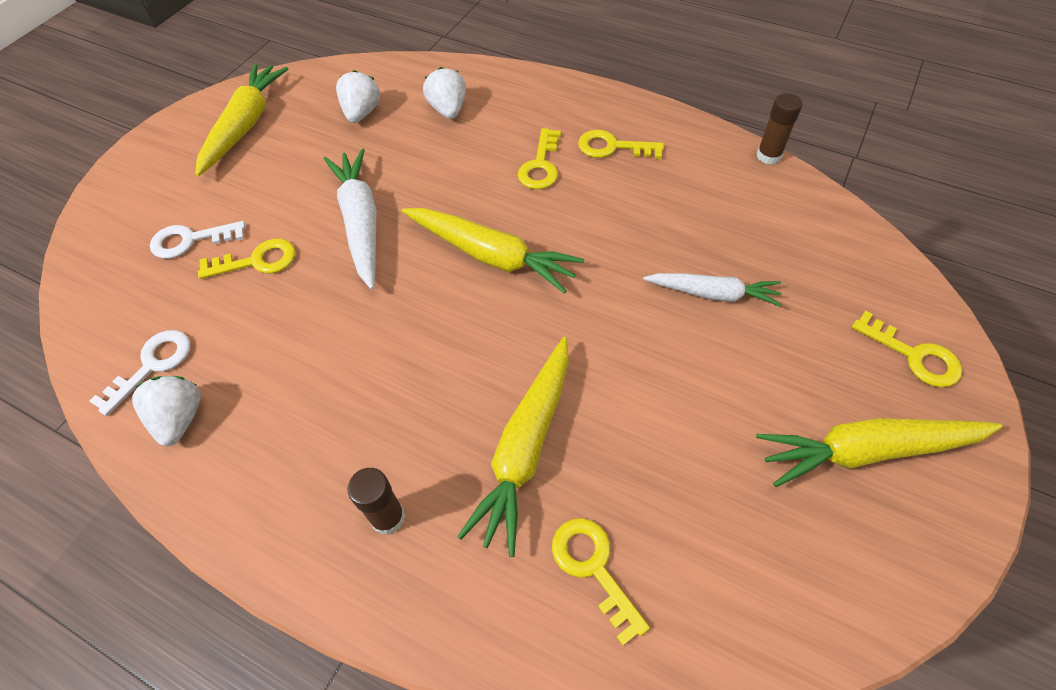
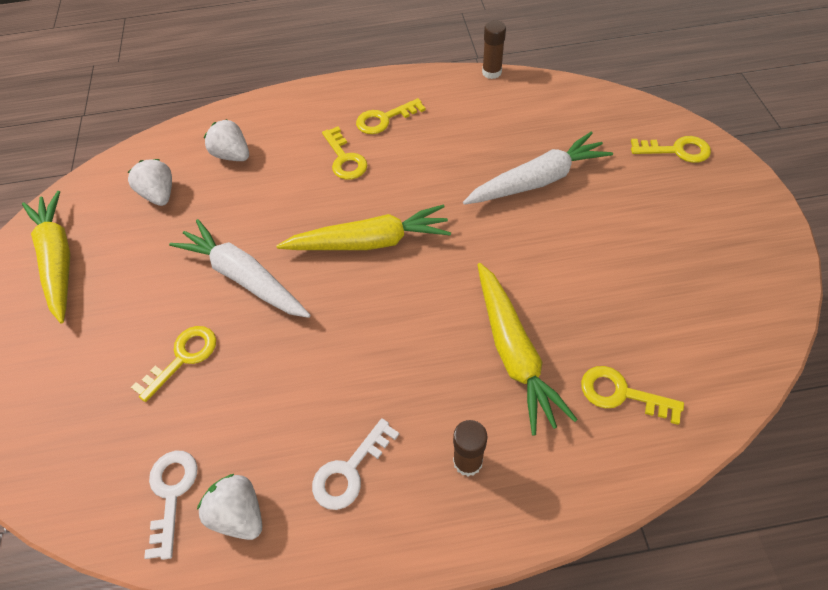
camera: 35 degrees left, 0 degrees up
white key [150,221,245,259] -> white key moved to [312,418,399,510]
white carrot [643,273,782,307] -> white carrot [463,132,613,205], size x1.53
yellow carrot [756,418,1002,487] -> none

